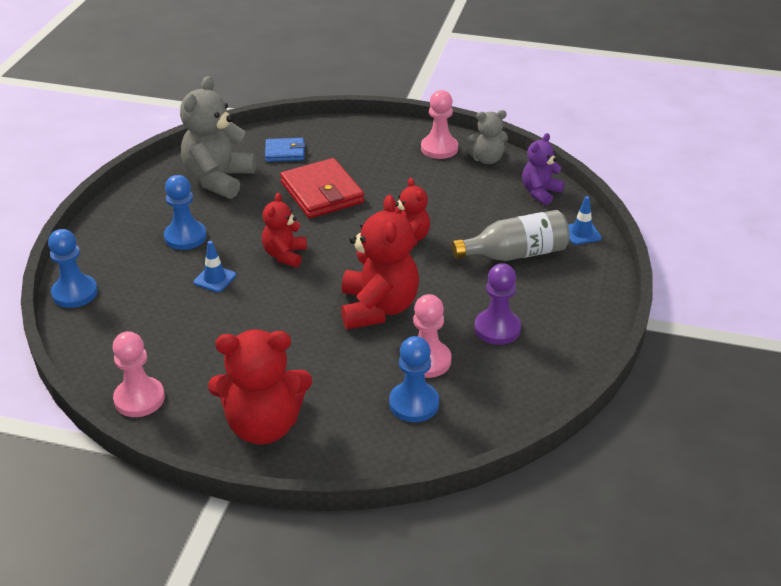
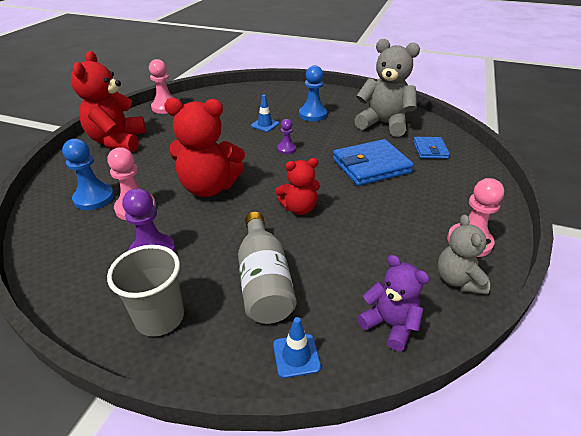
camera: 95 degrees right, 0 degrees up
blue pawn [48,229,98,308] -> none
red teddy bear [262,193,307,267] -> purple pawn [277,119,296,154]
red wallet [280,158,364,218] -> blue wallet [333,139,414,186]
none -> grey cup [107,245,184,337]

